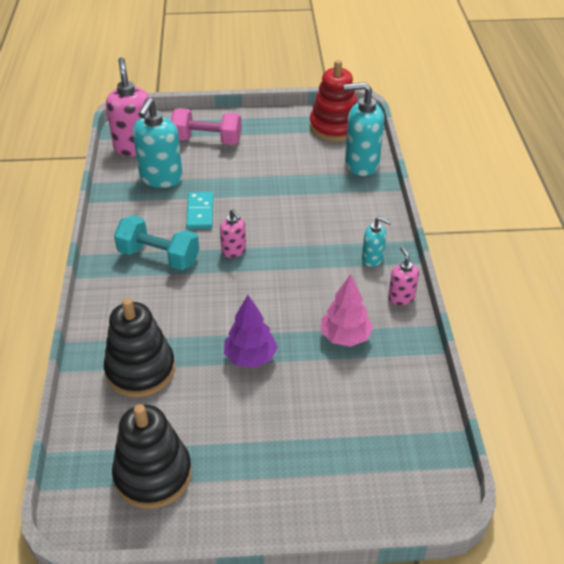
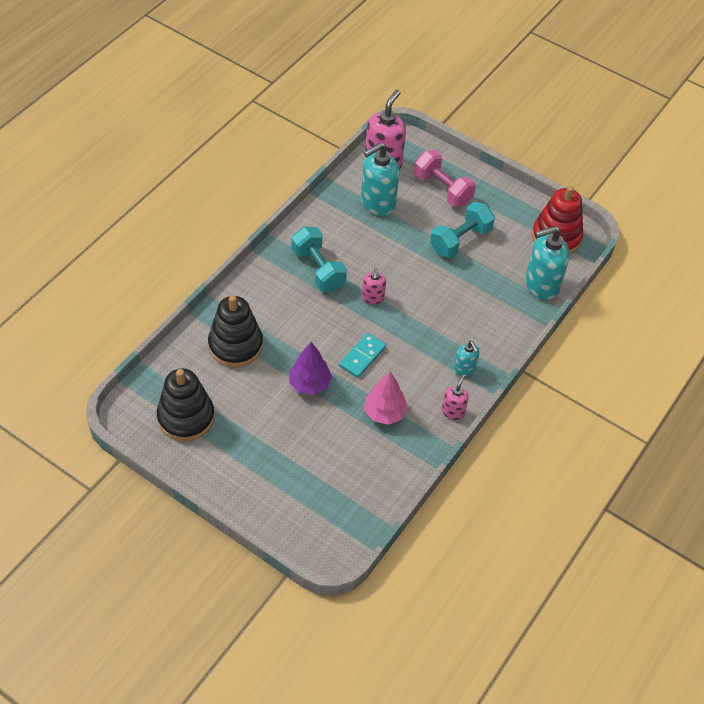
camera: 35 degrees right, 10 degrees up
turquoise domino [186,192,213,229] -> turquoise domino moved to [339,333,386,378]
turquoise soap dispenser [344,82,384,176] -> turquoise soap dispenser turned 60 degrees counterclockwise [525,226,570,300]
none -> turquoise dumbbell [430,202,495,258]

